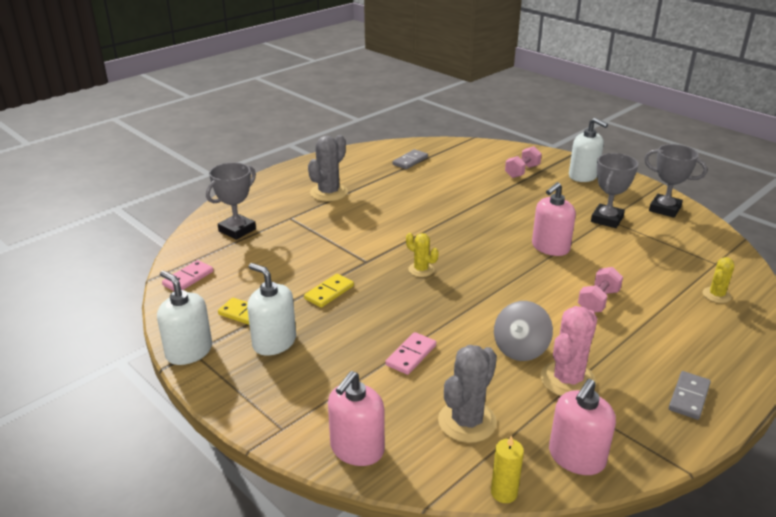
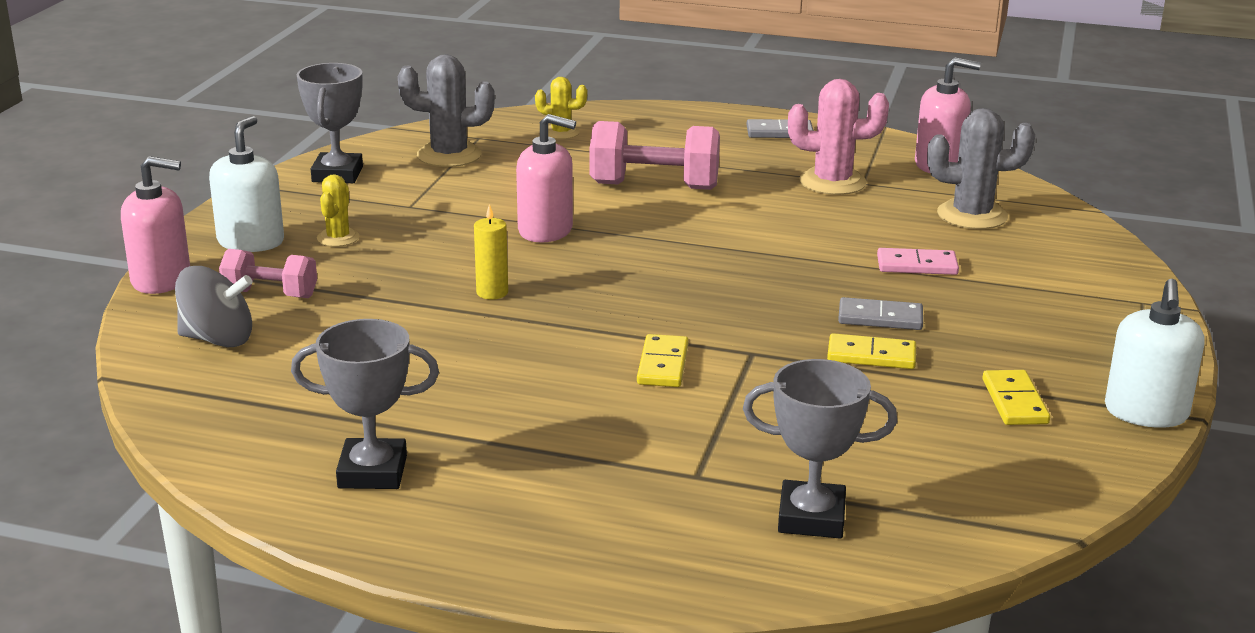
camera: 120 degrees left, 5 degrees down
pink domino [162,260,213,291] -> none
white soap dispenser [247,263,296,356] -> none
grey cactus [308,135,348,202] -> grey cactus moved to [398,54,495,167]
pink soap dispenser [328,371,385,466] -> pink soap dispenser moved to [121,156,190,294]
grey domino [393,149,428,169] -> grey domino moved to [838,297,923,330]
yellow cactus [406,233,439,277] -> yellow cactus moved to [317,174,359,247]
yellow candle [491,435,524,503] -> yellow candle moved to [474,204,508,300]
grey spinning top [494,301,553,361] -> grey spinning top moved to [175,266,253,347]
pink dumbbell [578,267,623,313] -> pink dumbbell [589,121,720,190], size x1.65
grey trophy [591,153,638,228] -> grey trophy moved to [291,319,439,489]
none -> yellow domino [637,334,689,387]

